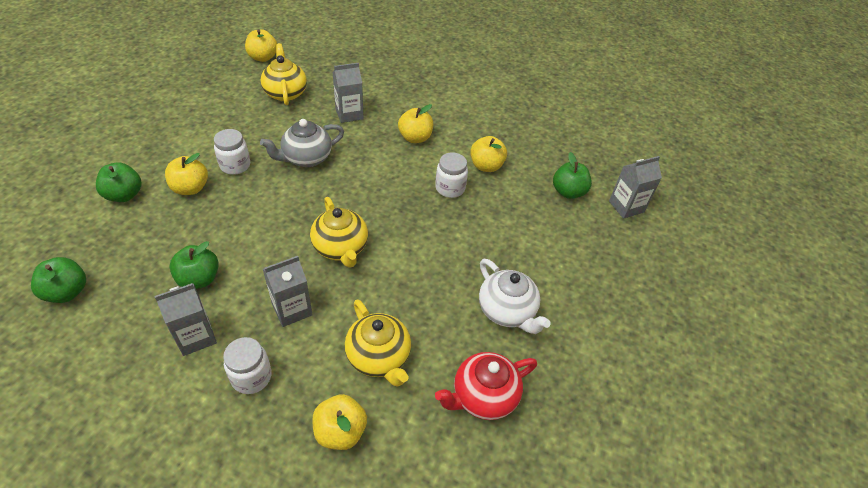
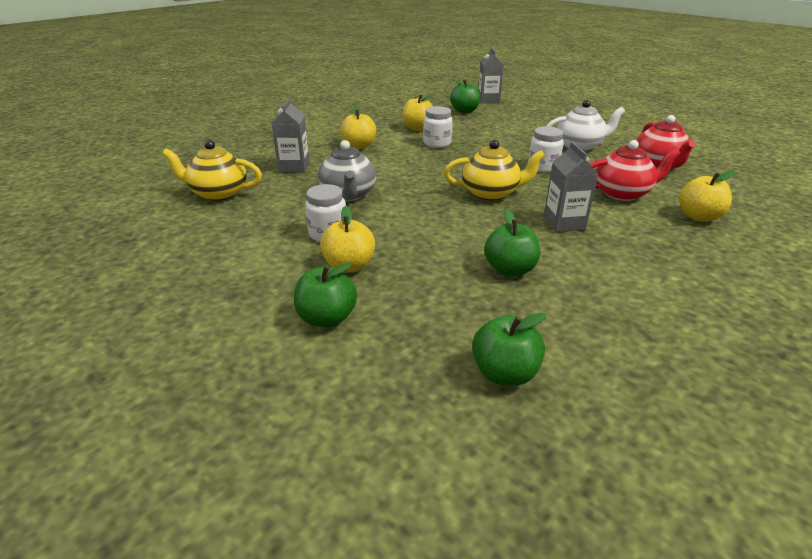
camera: 65 degrees left, 15 degrees down
grey carton [155,283,217,356] -> none
white jar [223,337,272,394] -> white jar moved to [528,126,564,172]
yellow apple [245,29,277,62] -> none
yellow teapot [345,299,411,387] -> red teapot [590,140,680,201]

